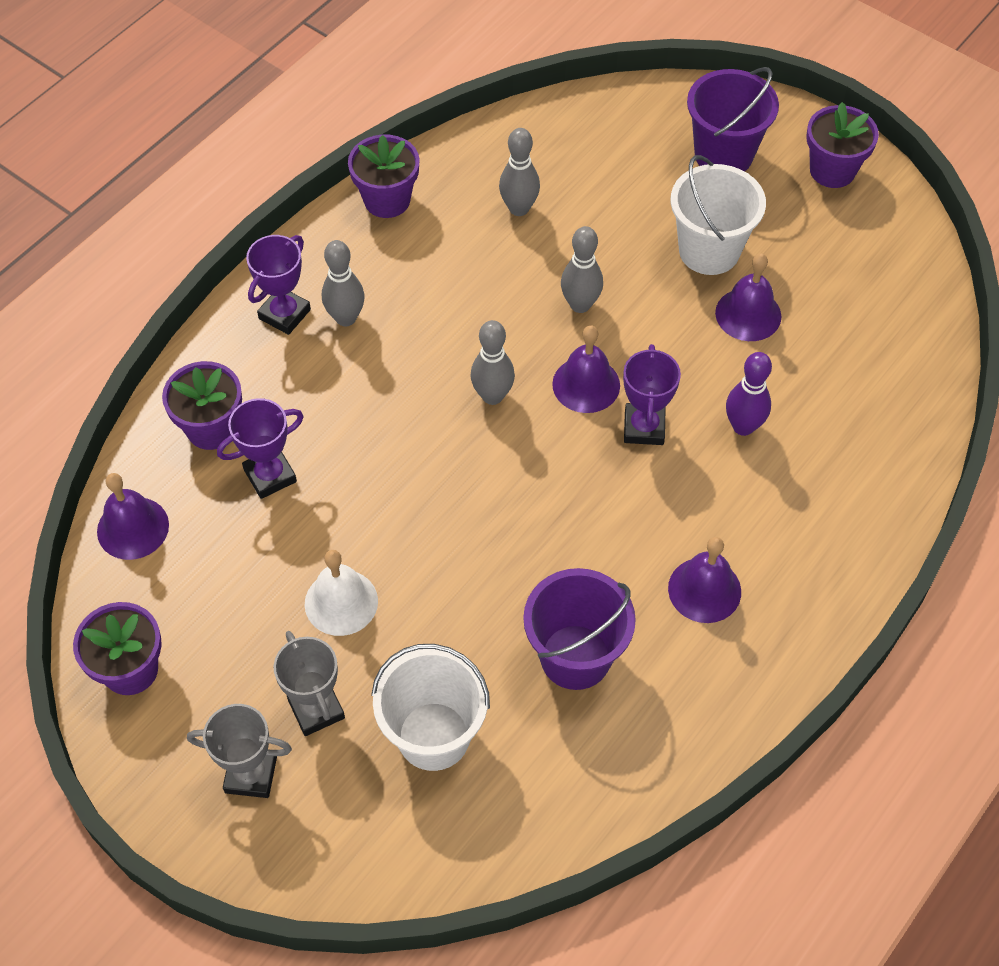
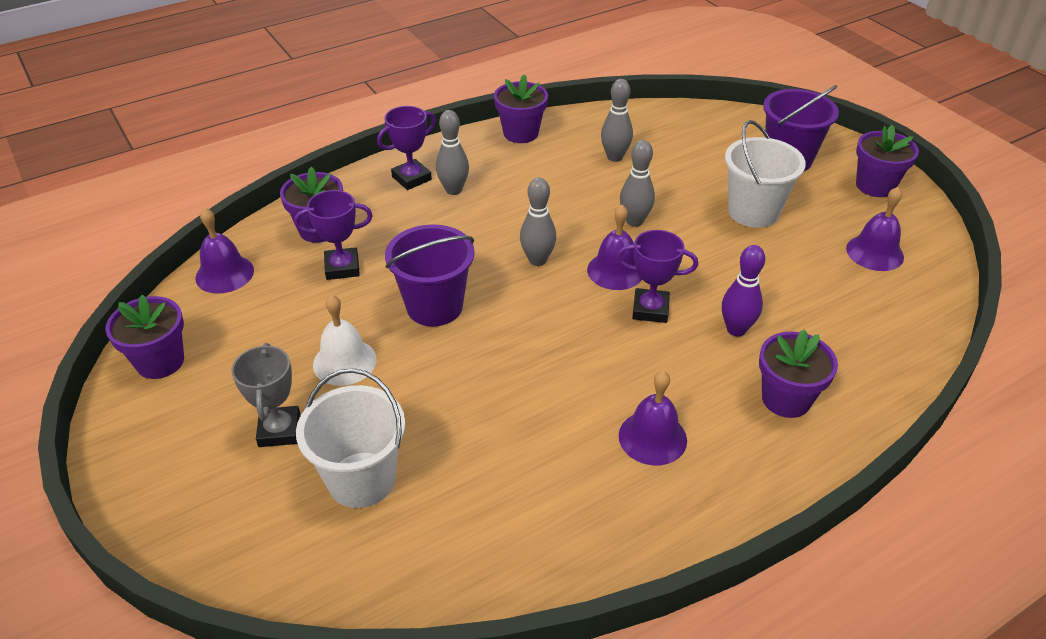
camera: 20 degrees right, 15 degrees down
grey trophy [187,704,292,798] -> none
purple bucket [523,568,636,690] -> purple bucket moved to [385,224,475,326]
purple trophy [623,344,681,445] -> purple trophy turned 75 degrees clockwise [616,230,698,323]
purple bell [715,254,782,341] -> purple bell moved to [846,187,904,271]
none -> purple flower pot [759,329,838,418]

